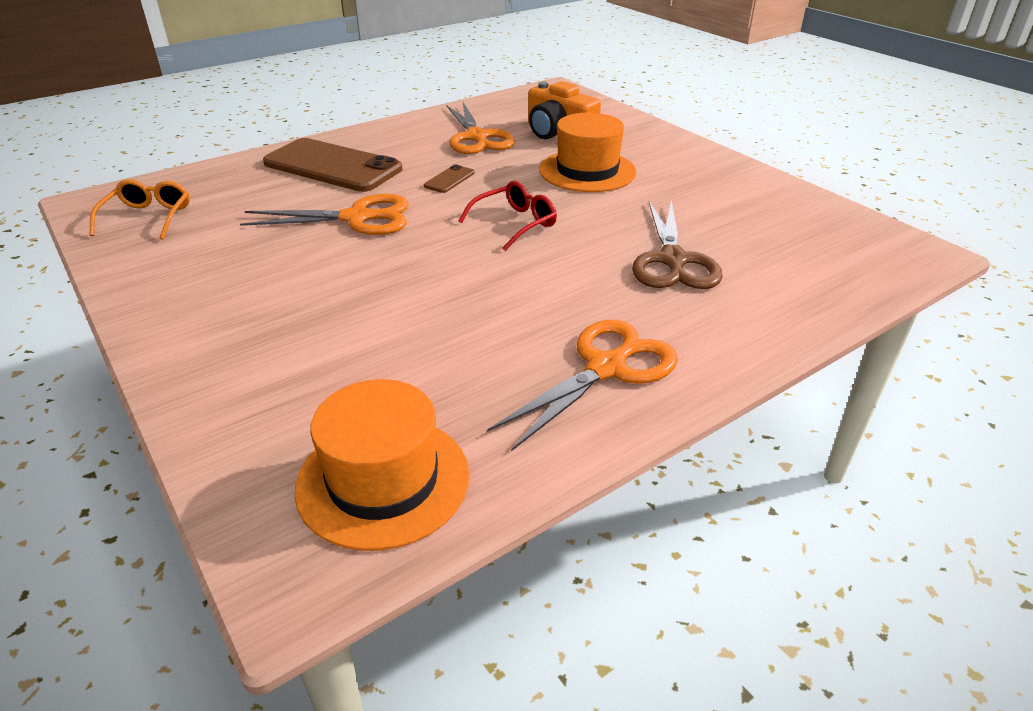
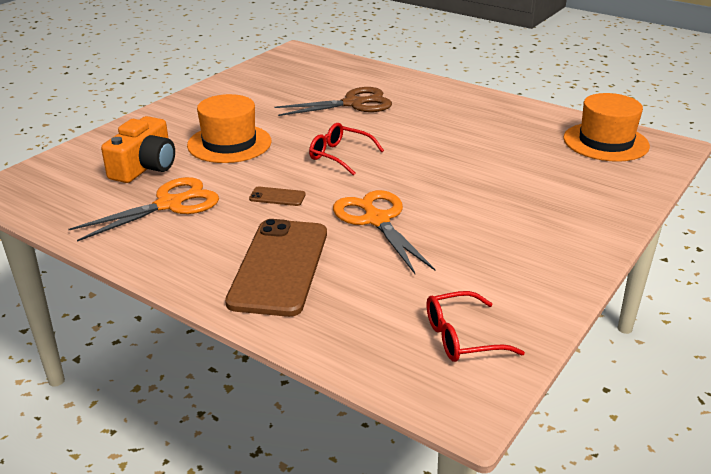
camera: 110 degrees left, 5 degrees down
orange glasses [90,179,190,240] -> red glasses [426,291,525,362]
orange scissors [487,320,678,451] -> none

